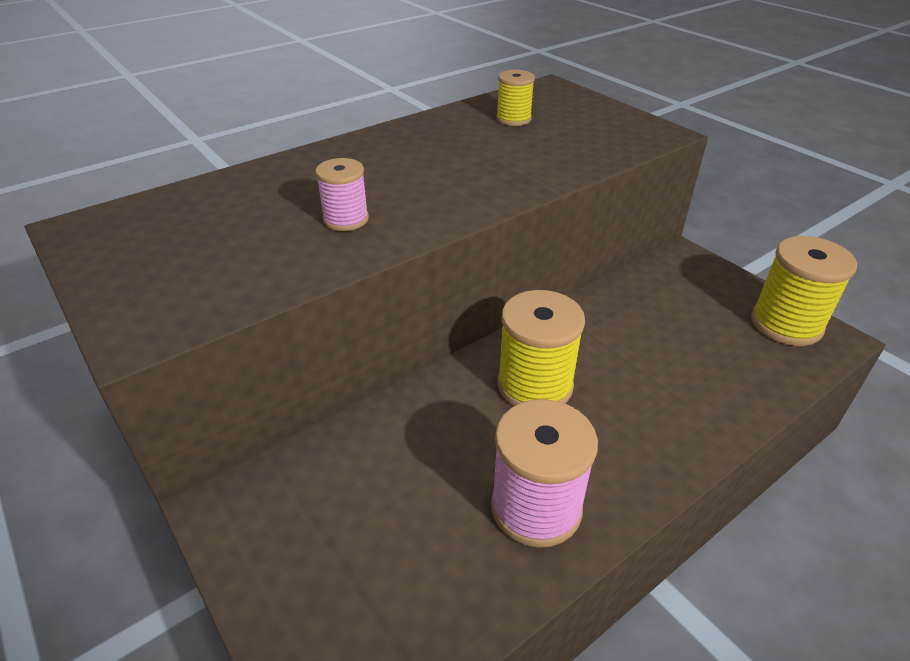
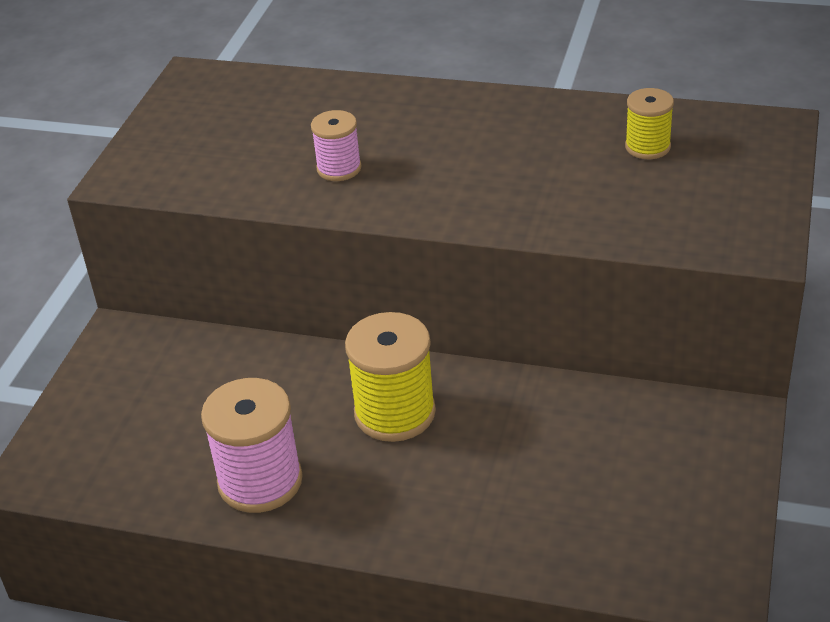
camera: 55 degrees right, 0 degrees up
yellow spool [751,236,857,346] -> none

